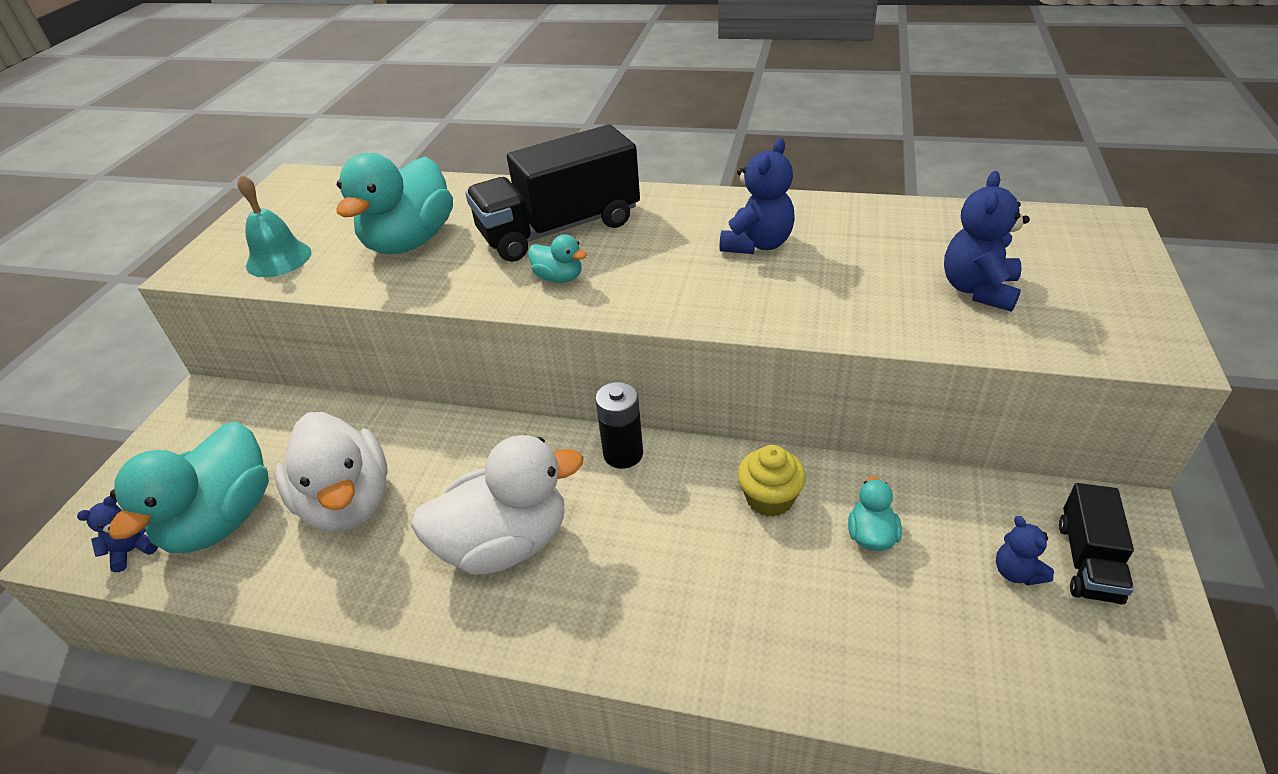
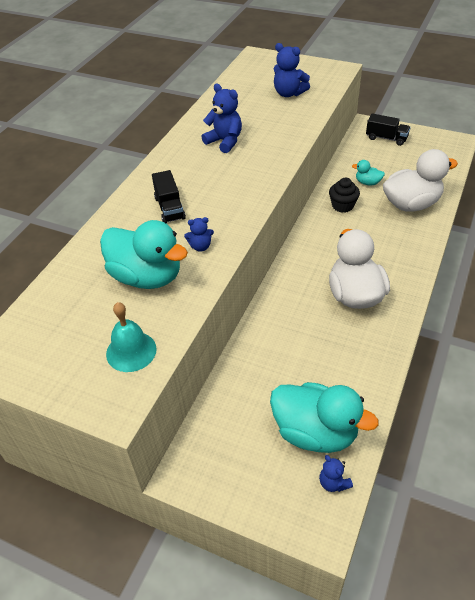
camera: 80 degrees left, 5 degrees up
white duck [274,412,388,532] -> white duck moved to [383,149,458,212]
black truck [465,124,640,262] -> black truck [152,170,186,223], size x0.52
turquoise duck [528,234,587,283] -> none
black battery [595,382,643,469] -> none
yellow cupcake [737,445,806,517] -> black cupcake [329,178,360,213]
blue teddy bear [996,516,1054,586] -> blue teddy bear moved to [184,217,214,252]

